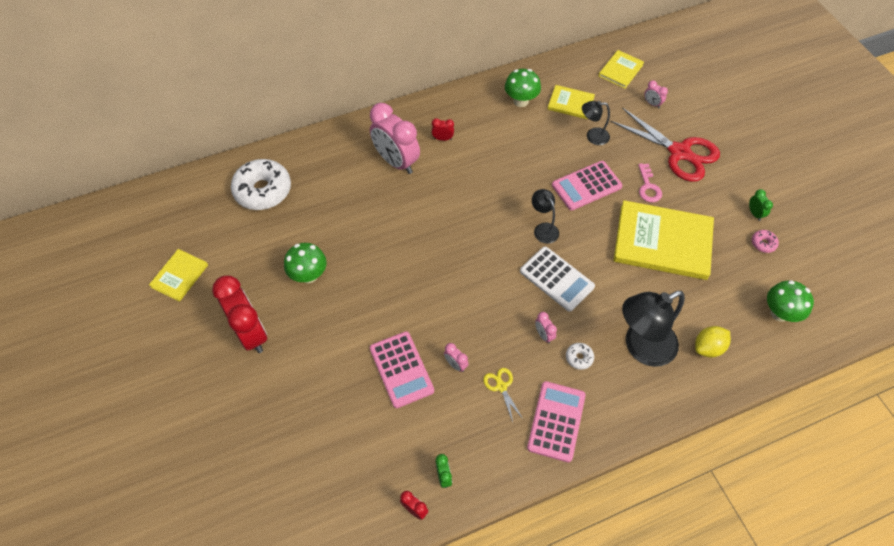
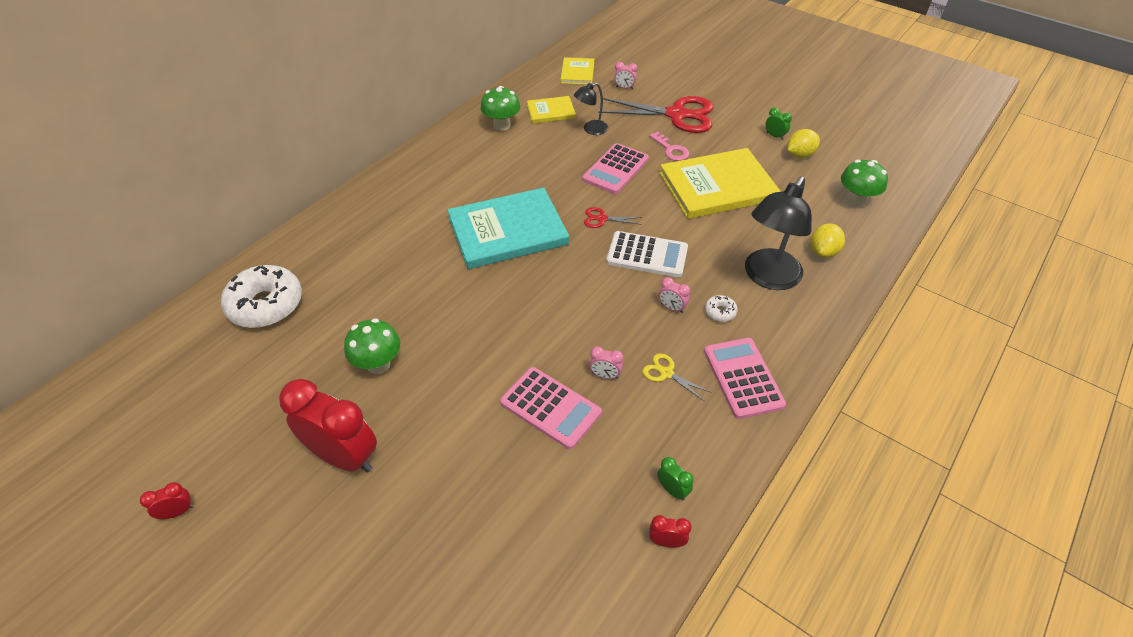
camera: 30 degrees left, 10 degrees down
yellow book [149,249,208,302] -> none
pink clock [370,103,420,174] -> none
red clock [432,118,454,141] -> red clock moved to [140,482,193,519]
black lamp [532,189,559,244] -> red scissors [584,207,642,228]
pink donut [752,230,779,253] -> yellow lemon [787,129,820,158]
none -> turquoise book [448,187,569,269]

